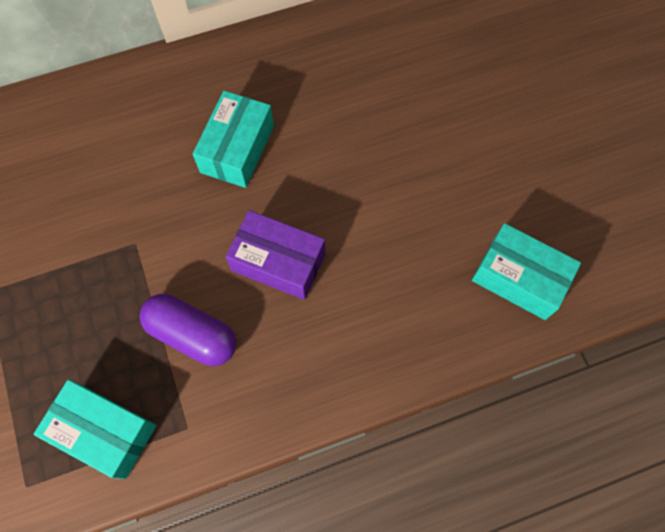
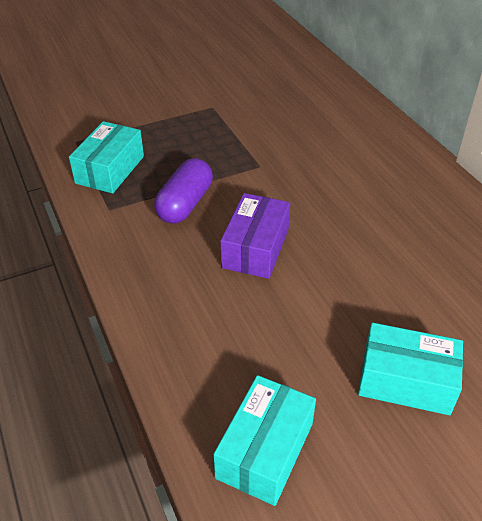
camera: 85 degrees right, 25 degrees down
turquoise box [193,91,274,188] -> turquoise box moved to [358,323,463,415]

